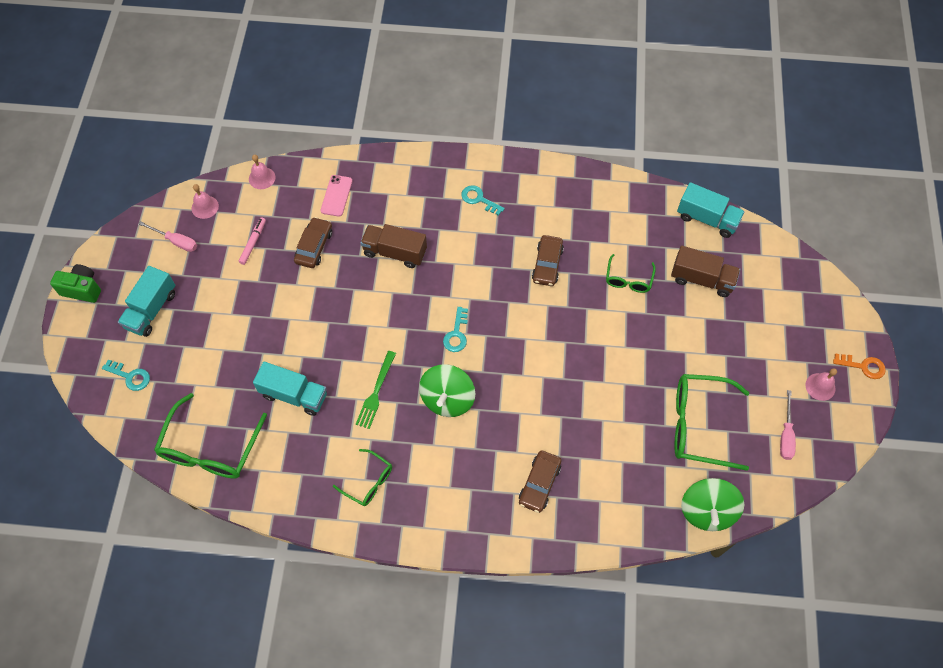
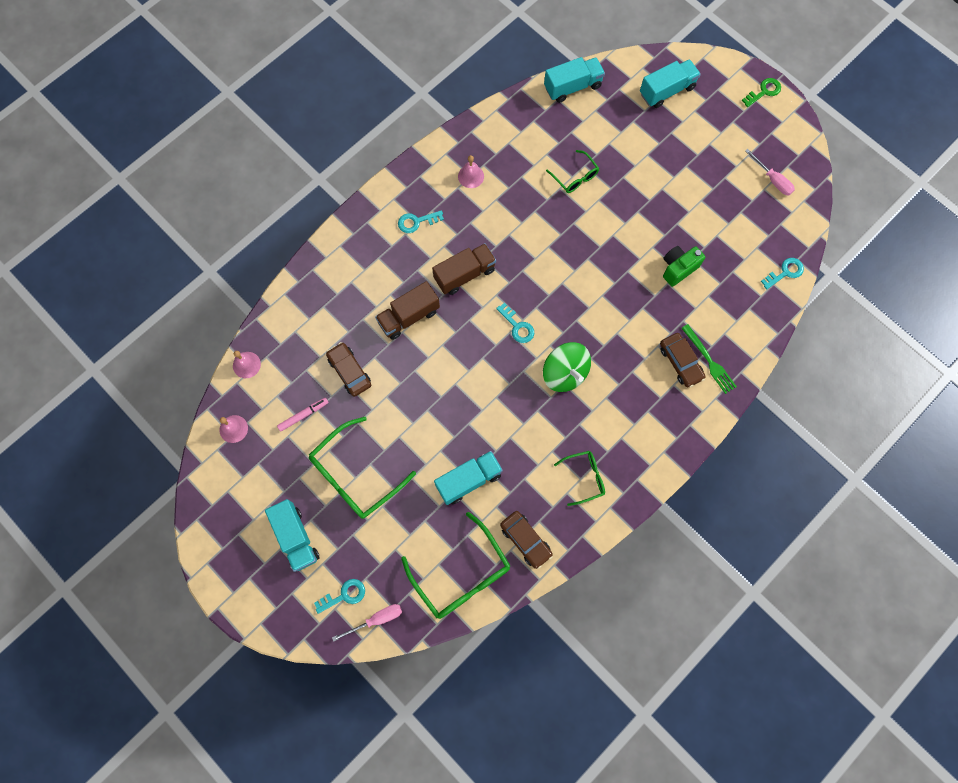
camera: 50 degrees left, 10 degrees up
green camera [50,264,101,303] -> green camera moved to [663,246,705,287]
pink screwdriver [138,221,197,252] -> pink screwdriver moved to [332,604,402,642]
pink marker [239,217,266,265] -> pink marker turned 90 degrees clockwise [277,398,329,432]
pink phone [321,175,352,217] -> none
green fork [356,351,396,429] -> green fork moved to [681,324,737,394]
brown car [532,235,564,286] -> brown car moved to [500,511,553,569]
brown truck [671,246,740,297] -> brown truck moved to [432,243,496,295]
green glasses [674,374,749,471] -> green glasses moved to [309,417,416,519]
green spinning top [681,478,744,531] -> turquoise key [761,258,804,289]
pink bell [805,368,837,401] -> pink bell moved to [458,155,484,188]
orange key [833,353,886,379] -> green key [742,78,781,107]
none -> turquoise truck [640,59,701,108]

